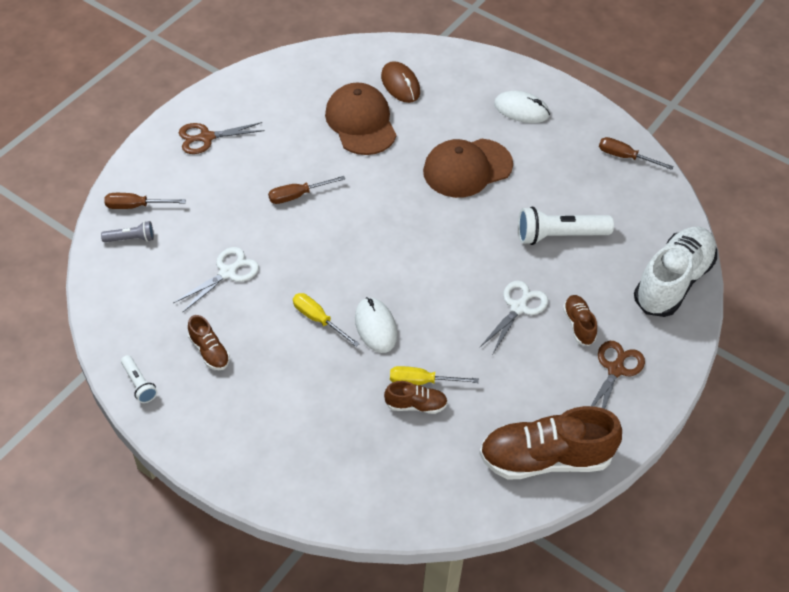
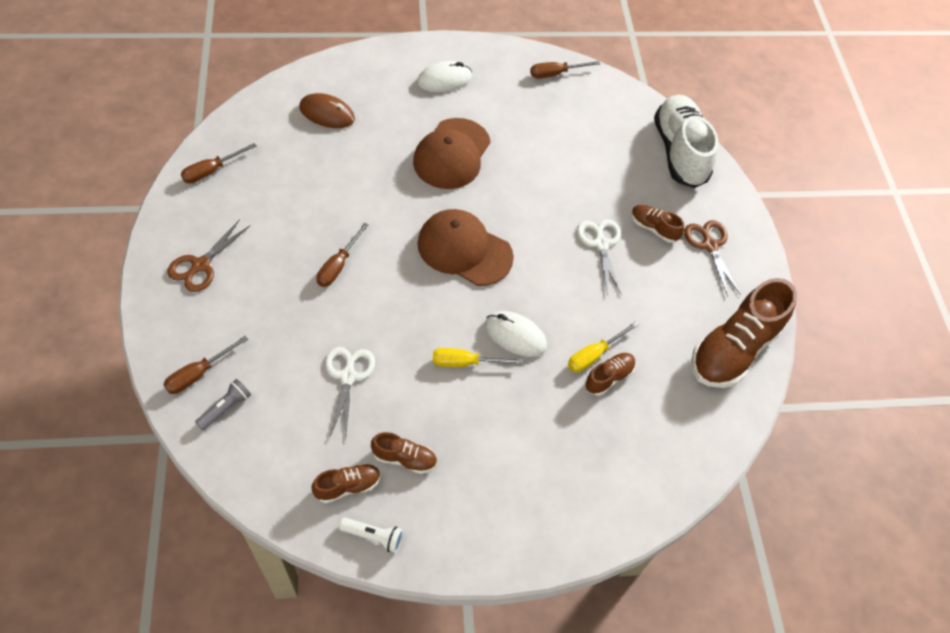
camera: 45 degrees left, 5 degrees up
brown cap [325,82,397,155] -> brown cap moved to [417,209,514,286]
white flashlight [518,206,614,245] -> none
none -> brown screwdriver [181,143,256,184]
none -> brown shoe [312,463,381,503]

